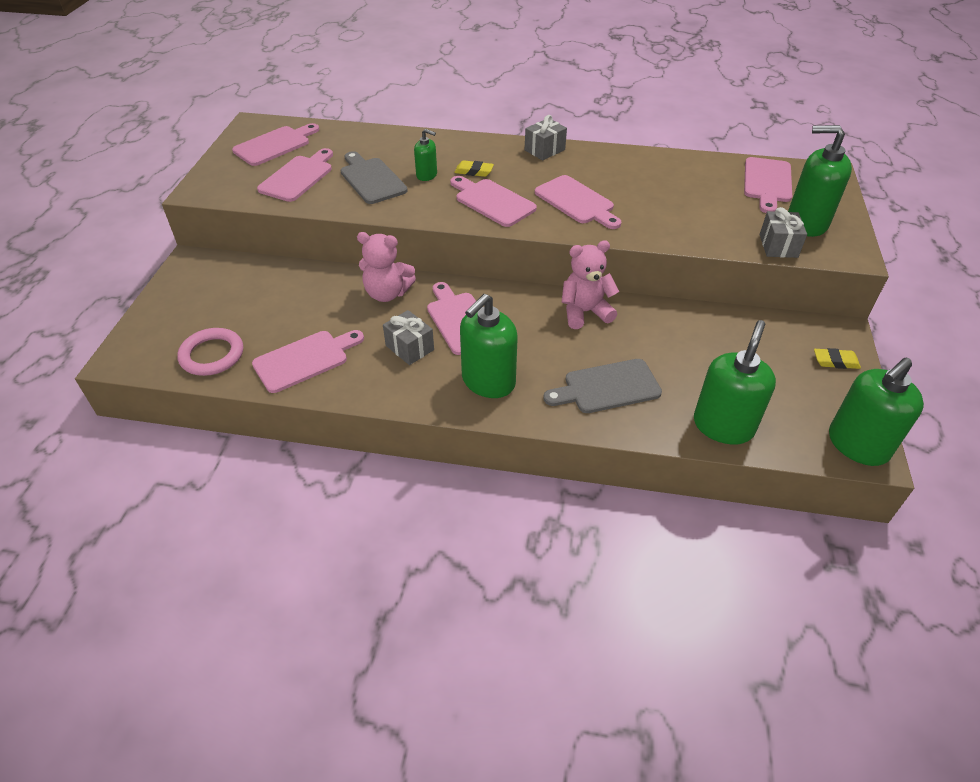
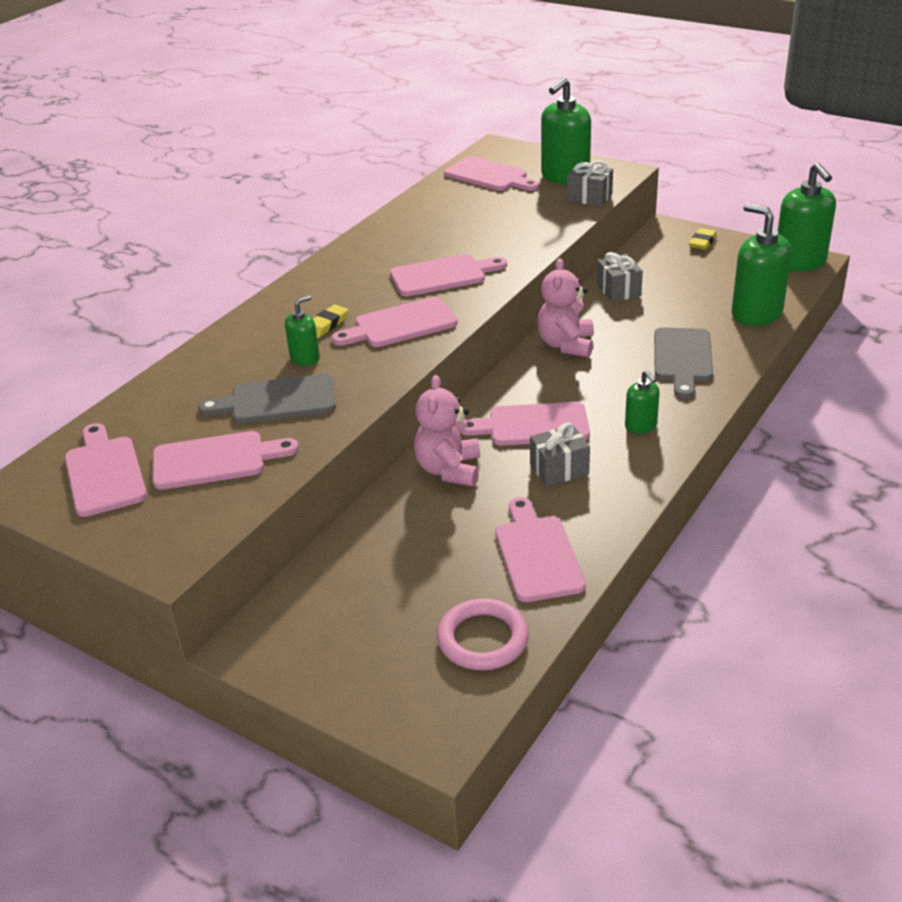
camera: 65 degrees left, 10 degrees down
pink cutting board [257,148,333,202] -> pink cutting board turned 120 degrees clockwise [153,431,299,490]
pink teddy bear [357,232,416,302] -> pink teddy bear turned 150 degrees clockwise [414,375,480,486]
green soap dispenser [460,294,518,398] -> green soap dispenser [625,370,660,434], size x0.52
grey gift [525,115,567,160] -> grey gift moved to [596,252,643,302]

